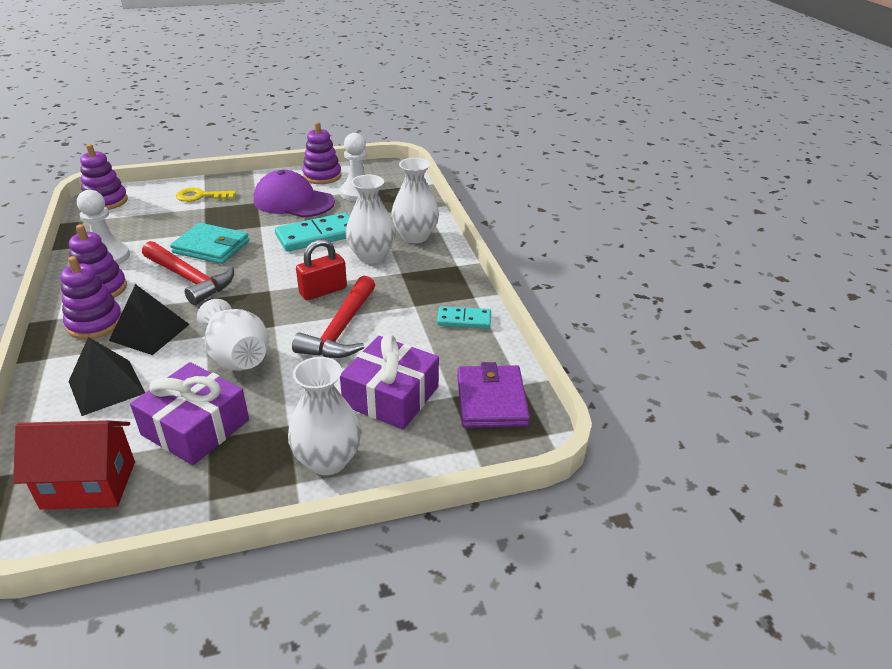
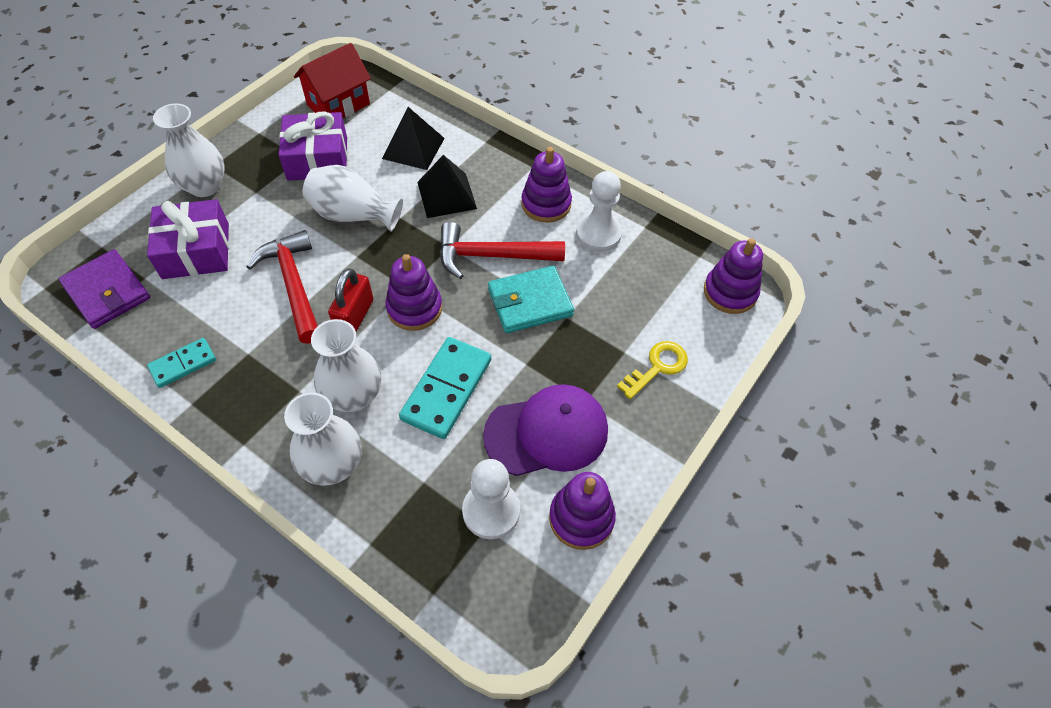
camera: 140 degrees right, 20 degrees up
purple stacking toy [60,256,122,339] -> purple stacking toy moved to [386,254,442,331]

